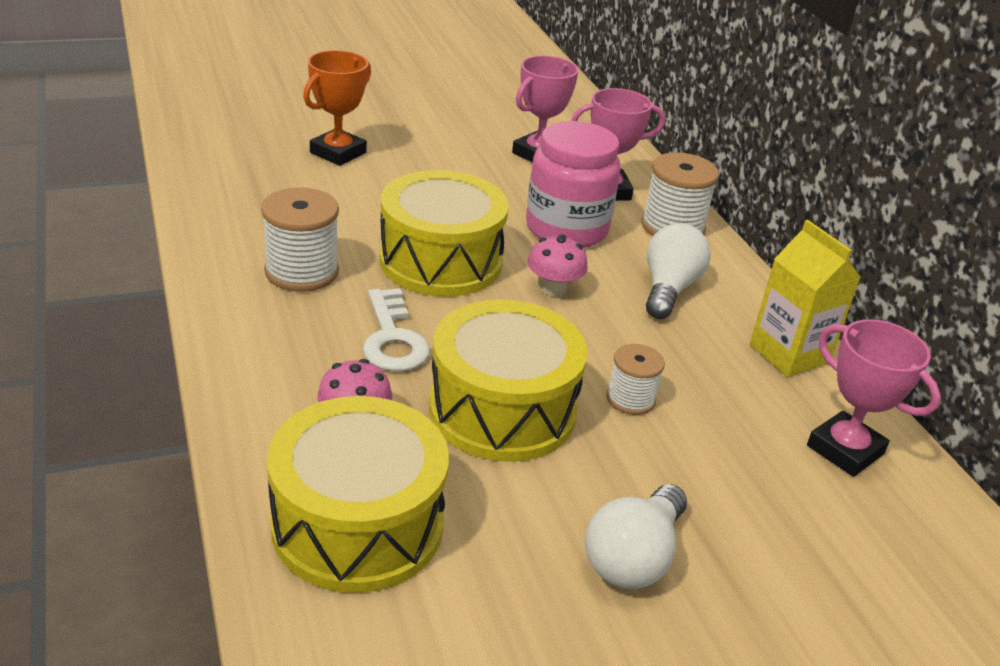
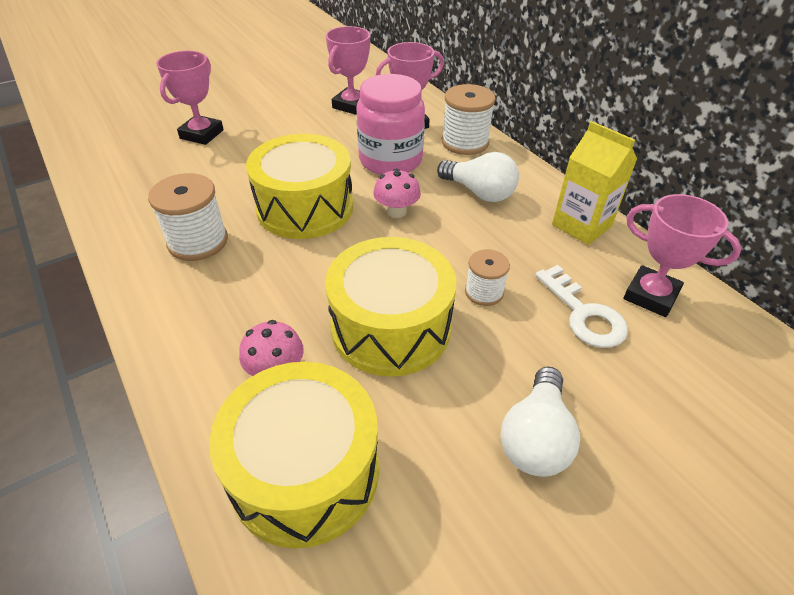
camera: 10 degrees left, 10 degrees up
orange trophy [303,50,371,166] -> pink trophy [156,51,224,145]
white key [363,288,430,371] -> white key moved to [535,265,628,348]
white light bulb [646,223,711,319] -> white light bulb turned 120 degrees clockwise [437,152,519,202]

